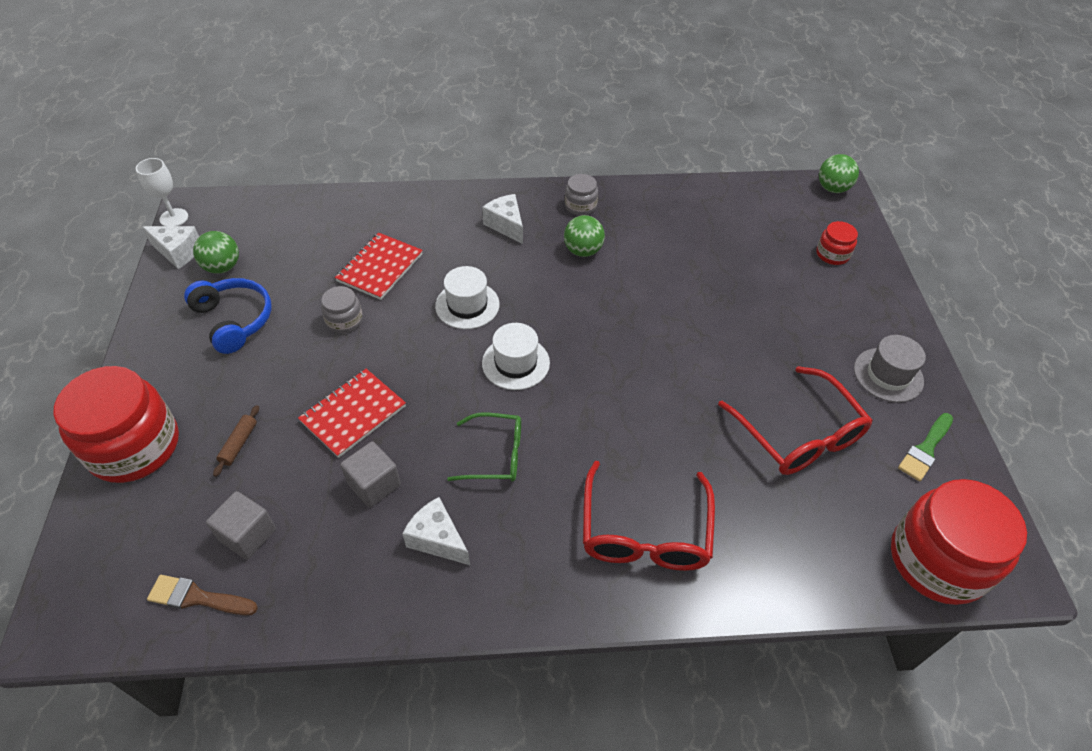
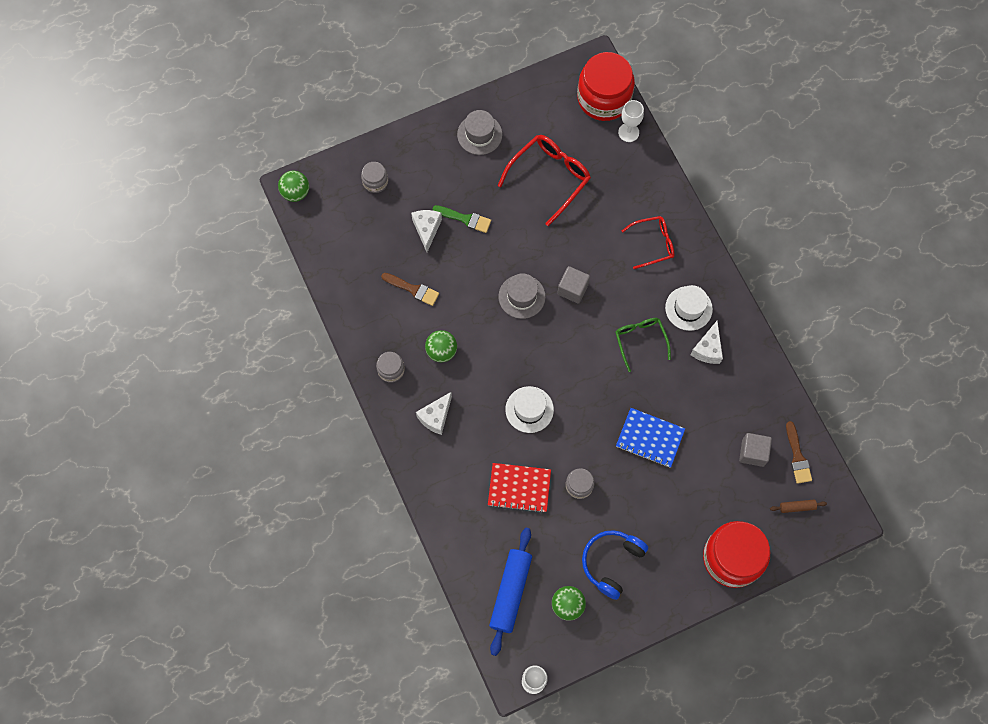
camera: 110 degrees left, 20 degrees up
white cheese [142,226,199,269] -> white cheese moved to [411,210,442,252]
brown rolling pin [213,405,259,477] -> brown rolling pin moved to [770,499,827,513]
red notebook [298,369,406,458] -> blue notebook [616,408,685,467]
grey cube [340,441,401,507] -> grey cube moved to [557,266,590,304]
white hat [482,323,550,390] -> white hat moved to [665,285,713,331]
red glasses [583,461,715,571] -> red glasses [622,216,674,269], size x0.64
red jar [816,221,858,265] -> grey jar [361,162,388,193]
green brush [898,413,953,481] -> green brush moved to [433,205,491,233]
none -> brown brush [381,273,439,306]
none -> blue rolling pin [489,528,532,656]
none -> grey hat [498,273,546,319]
none -> white goblet [618,100,644,142]

